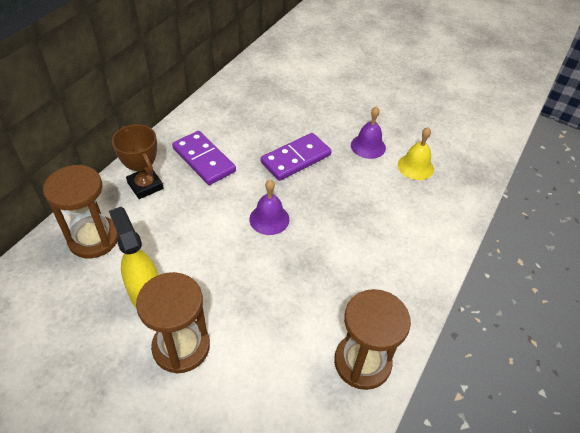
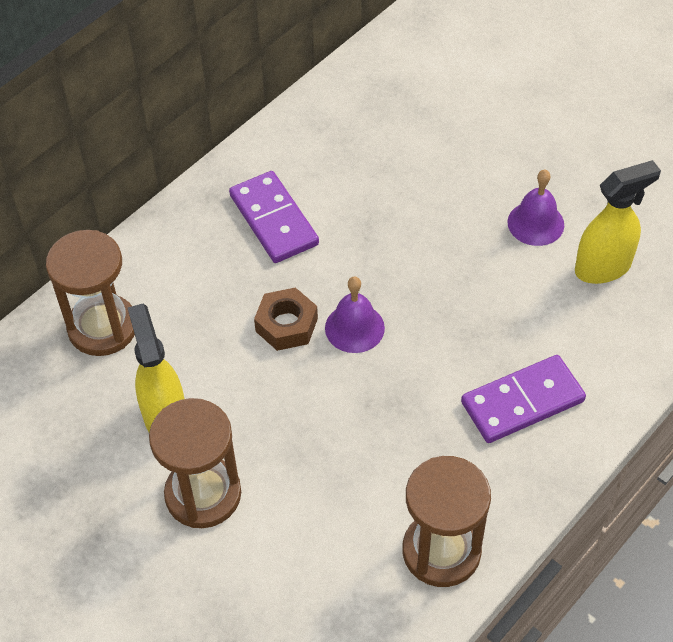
camera: 15 degrees right, 5 degrees up
brown trophy [112,125,164,199] -> none
purple domino [261,133,331,181] -> purple domino moved to [461,355,586,443]
yellow bell [398,127,434,180] -> yellow spray bottle [575,160,661,284]
none -> brown nut [254,287,318,351]

